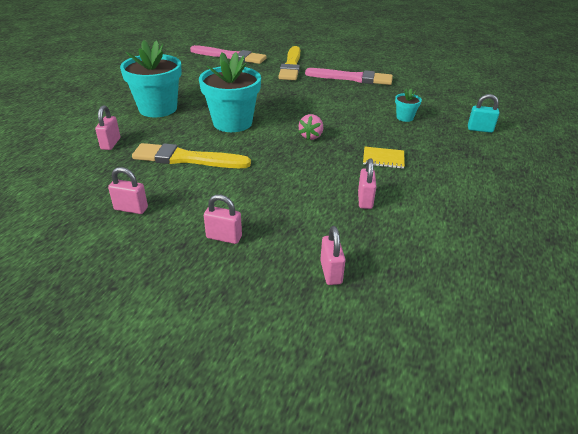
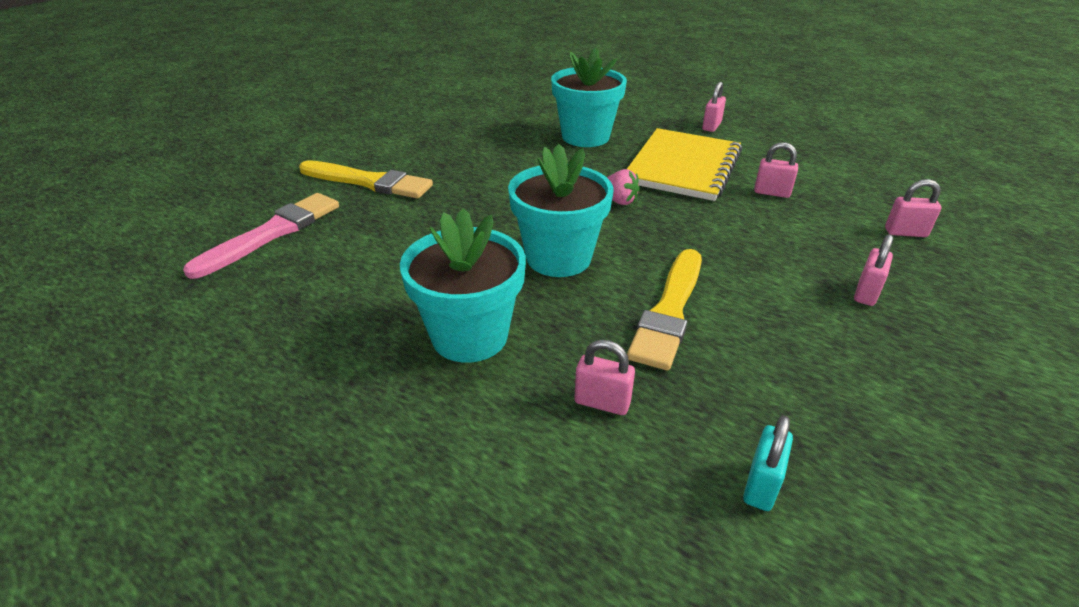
camera: 75 degrees left, 0 degrees up
pink padlock [108,167,148,214] -> pink padlock moved to [702,82,726,132]
pink brush [305,68,393,85] -> none
yellow notebook [363,147,405,169] -> yellow notebook [627,128,742,201], size x2.48
turquoise flower pot [395,88,422,122] -> turquoise flower pot [551,48,627,147], size x2.23
turquoise padlock [468,94,500,133] -> turquoise padlock moved to [743,415,793,511]

